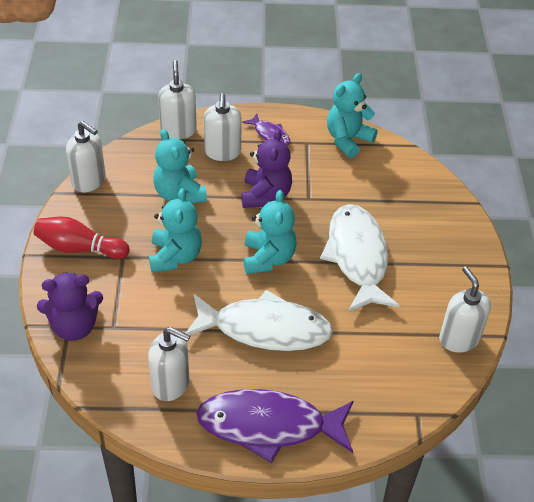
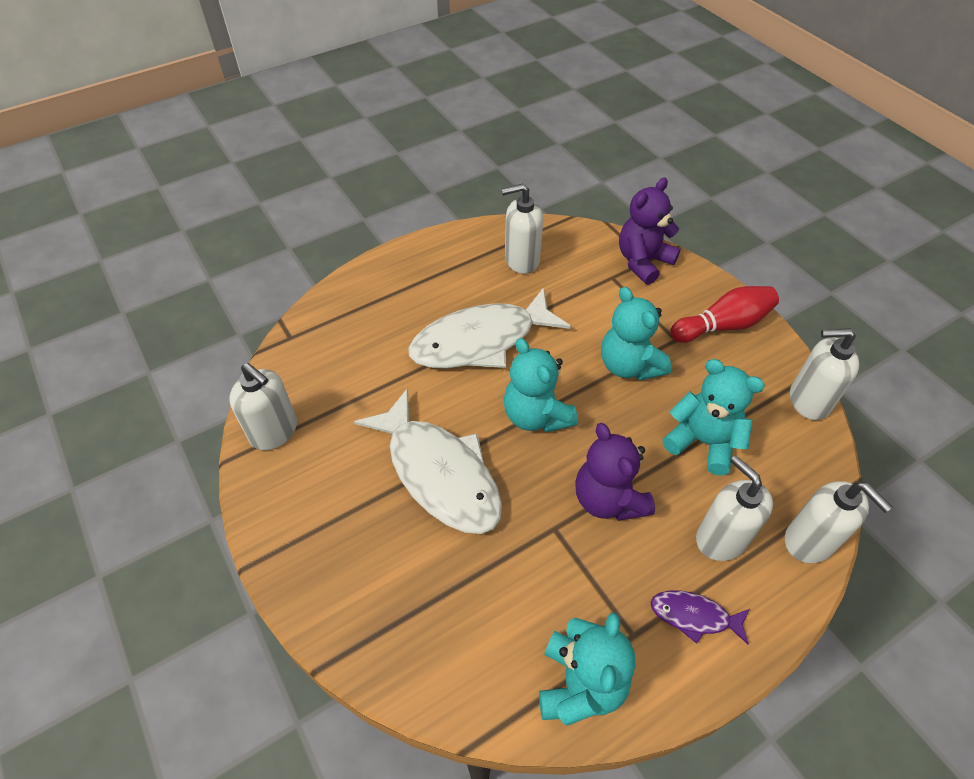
camera: 150 degrees right, 5 degrees up
purple fish [196,389,354,463] -> none

